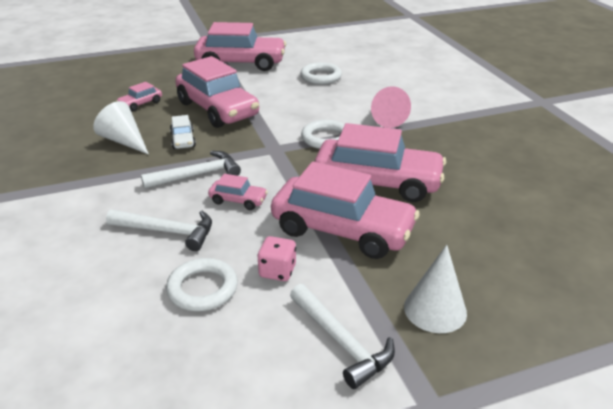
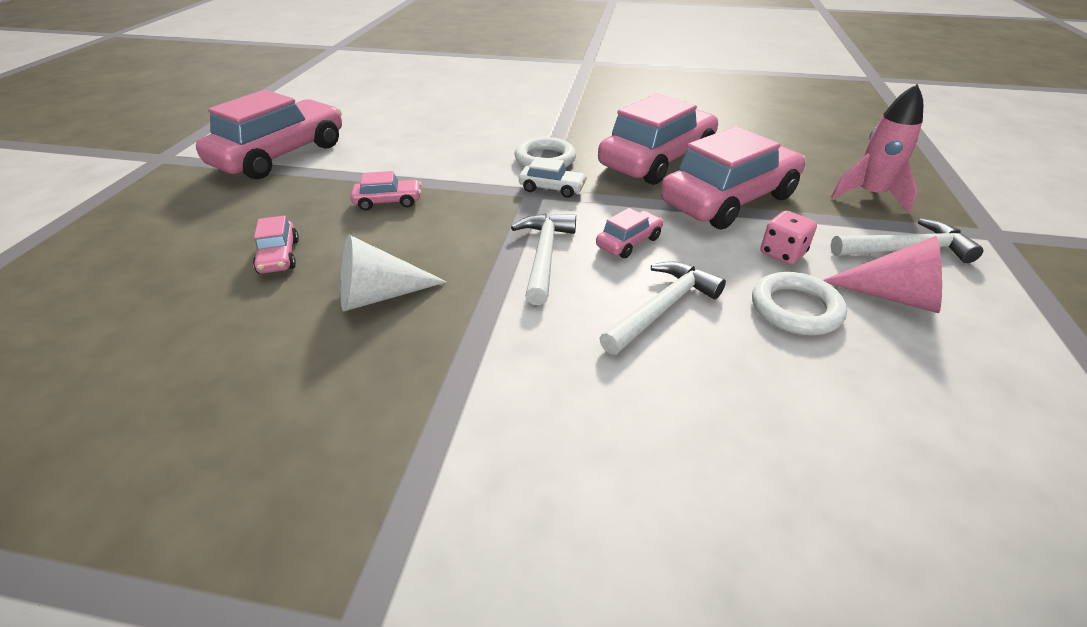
camera: 60 degrees left, 5 degrees up
white car [170,115,196,149] -> white car moved to [519,157,587,198]
pink car [176,56,259,128] -> pink car [351,171,422,211], size x0.44
white ring [300,62,342,84] -> none
pink cone [371,86,411,128] -> pink cone moved to [823,236,942,313]
white cone [404,245,467,333] -> pink rocket [831,84,923,213]

